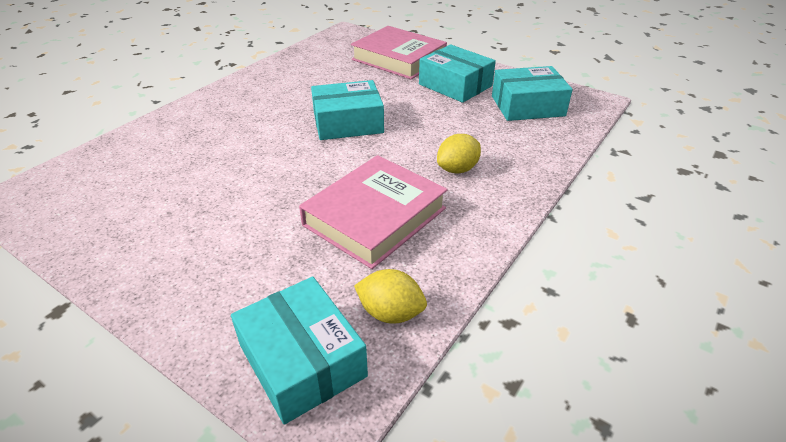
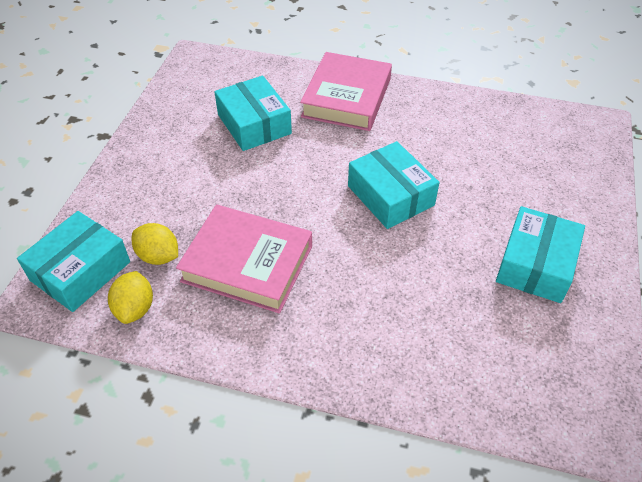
camera: 70 degrees right, 10 degrees up
pink book [351,26,447,79] -> pink book moved to [300,52,392,131]
yellow lemon [437,134,481,174] -> yellow lemon moved to [132,223,178,265]
turquoise box [492,66,573,121] -> turquoise box moved to [214,76,292,151]

